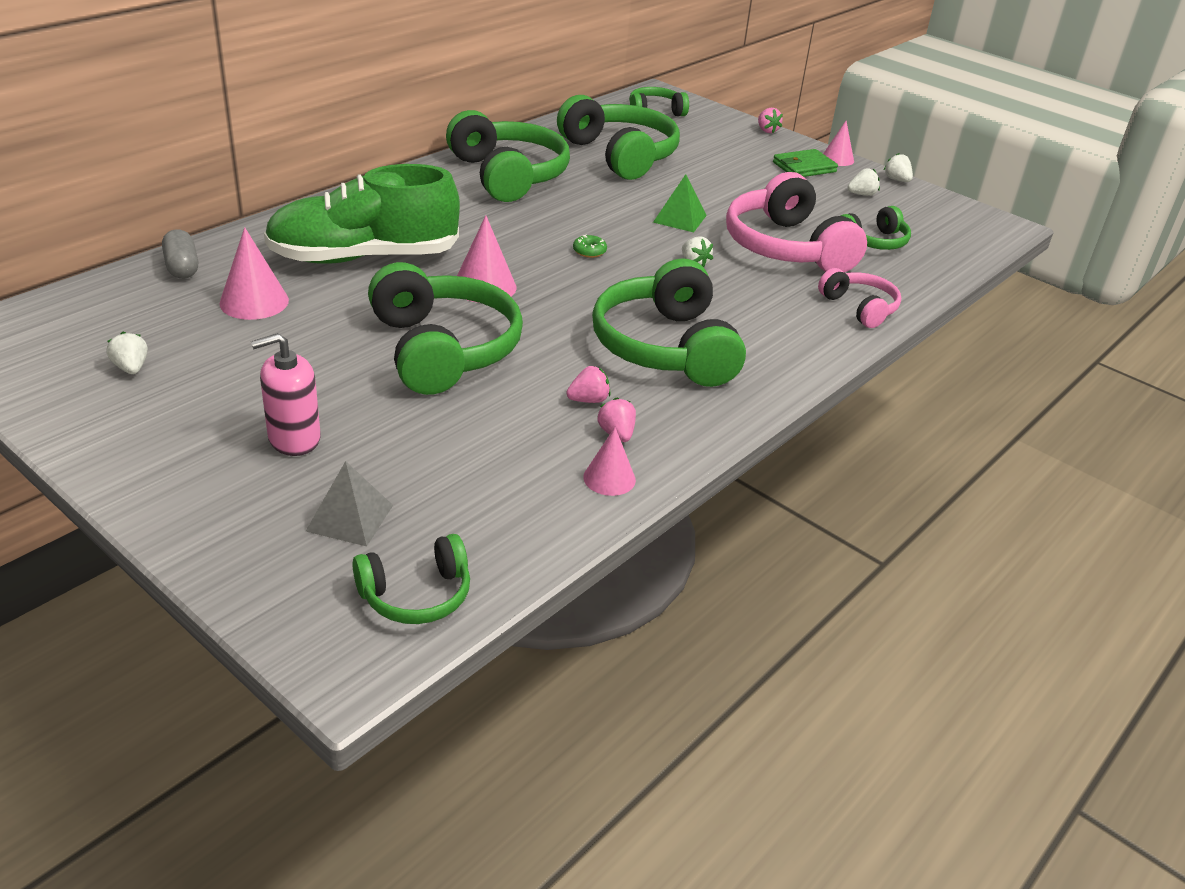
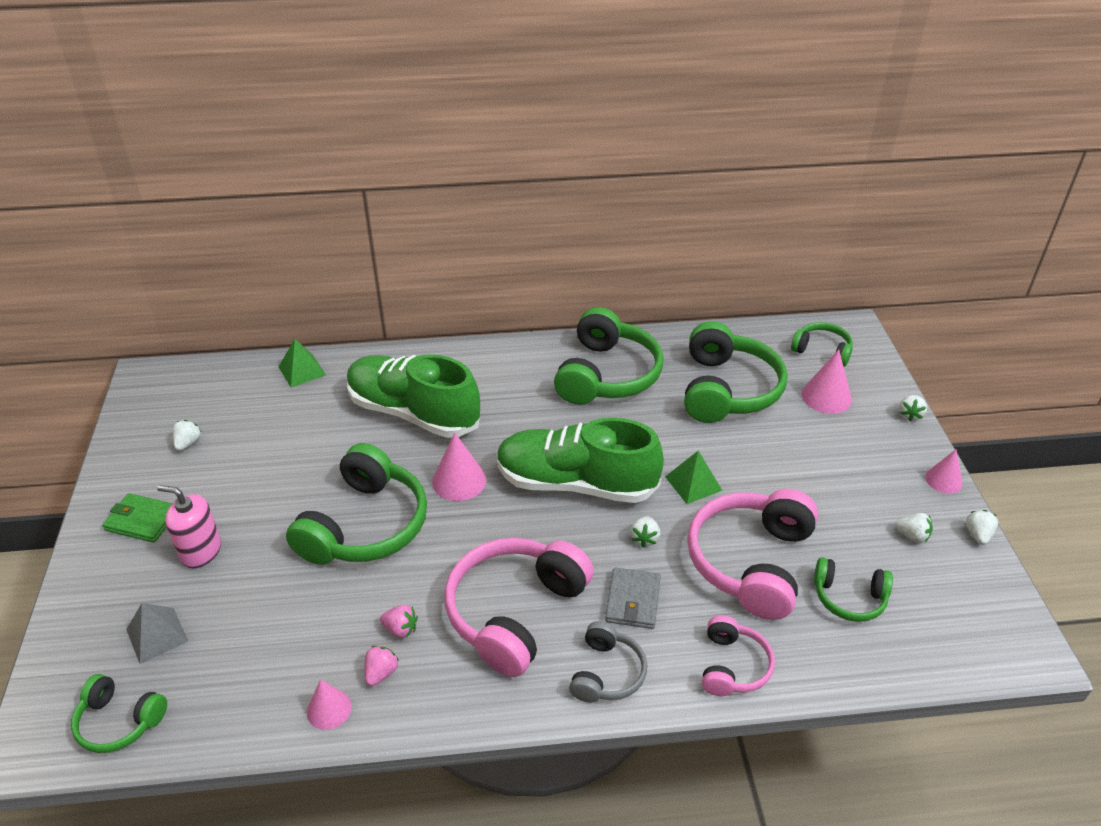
camera: 45 degrees right, 5 degrees up
grey capsule [162,229,198,279] -> green pyramid [279,339,326,387]
pink cone [219,227,289,320] -> pink cone moved to [801,349,852,414]
green donut [573,234,607,258] -> green shoe [497,418,664,503]
green headphones [592,258,746,387] -> pink headphones [444,538,594,677]
pink strawberry [758,108,783,133] -> white strawberry [899,395,927,421]
green wallet [773,149,838,177] -> green wallet moved to [102,493,173,543]
none -> grey headphones [569,621,647,702]
none -> grey wallet [605,568,661,629]

